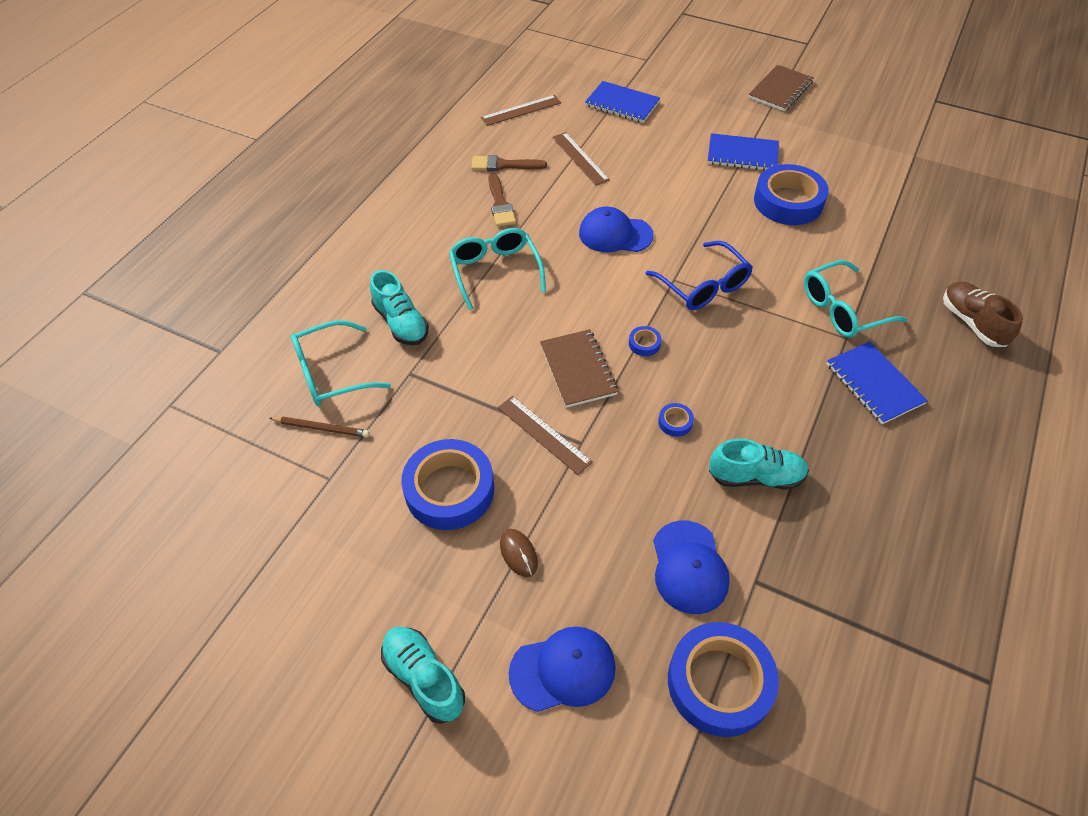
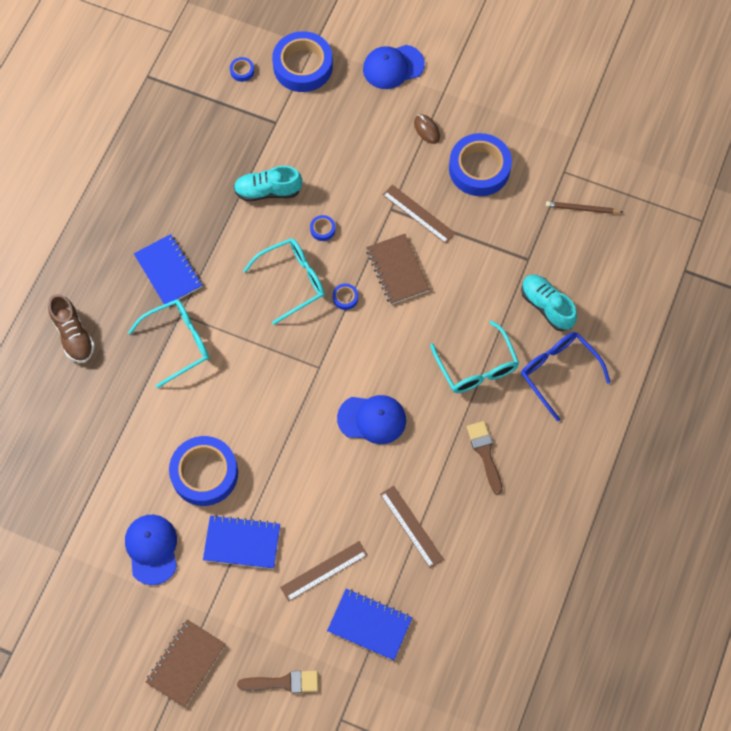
camera: 175 degrees right, 15 degrees up
turquoise glasses [291,320,391,406] -> turquoise glasses moved to [243,238,325,325]
turquoise shoe [381,627,465,724] -> none
brown brush [471,155,547,171] -> brown brush moved to [237,671,318,693]
brown ruler [481,95,561,126] -> brown ruler moved to [280,541,368,602]
blue glasses [645,241,753,310] -> blue glasses moved to [521,332,611,421]
blue cap [653,520,730,614] -> blue cap moved to [125,515,177,585]
none -> blue tape [230,57,254,82]

